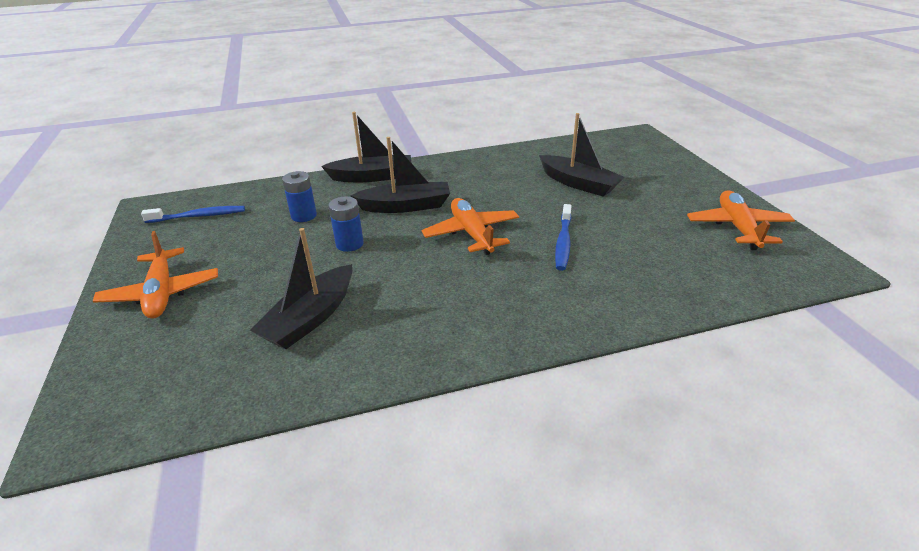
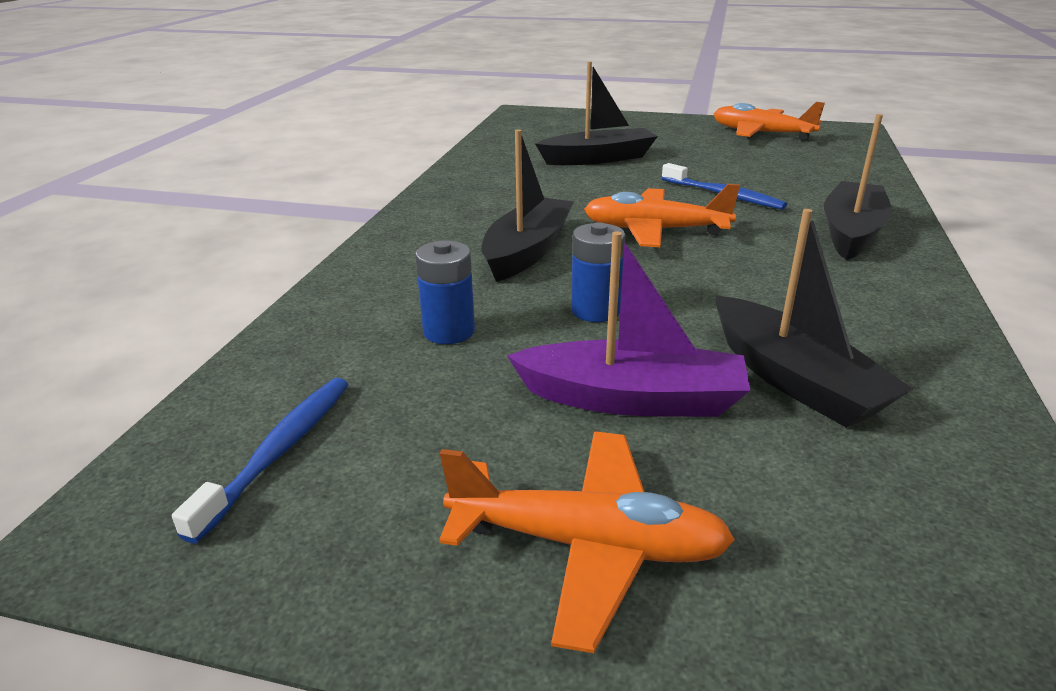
camera: 60 degrees left, 5 degrees down
black boat [321,112,411,182] -> black boat moved to [824,114,892,260]
none -> purple boat [507,231,751,417]

